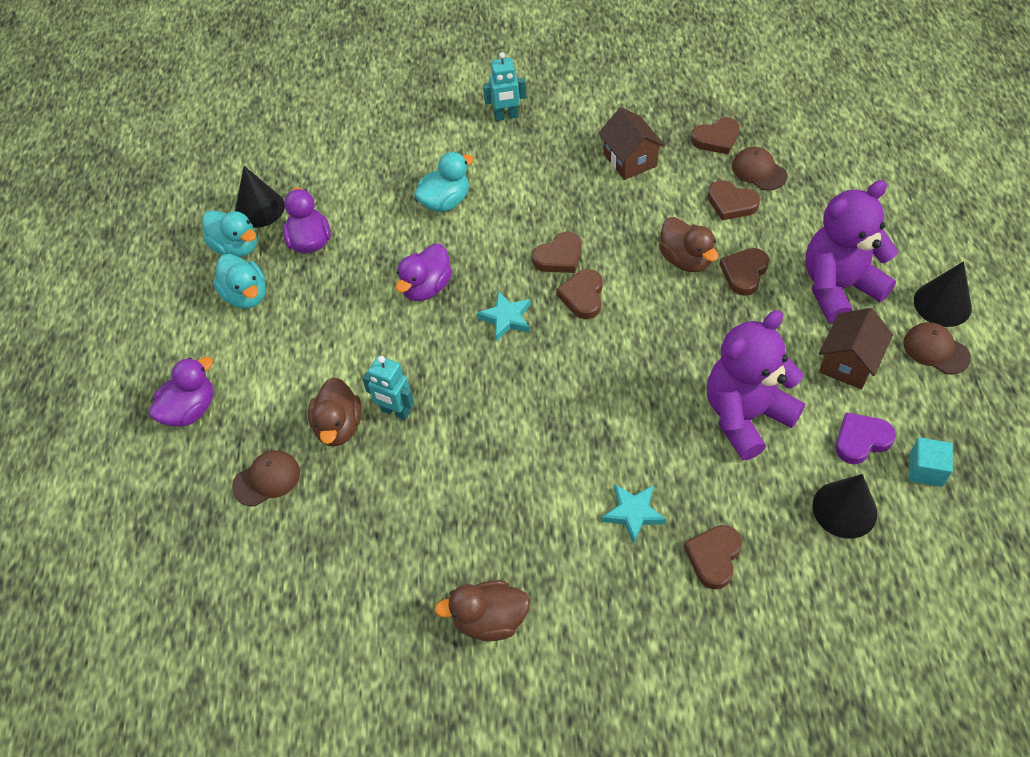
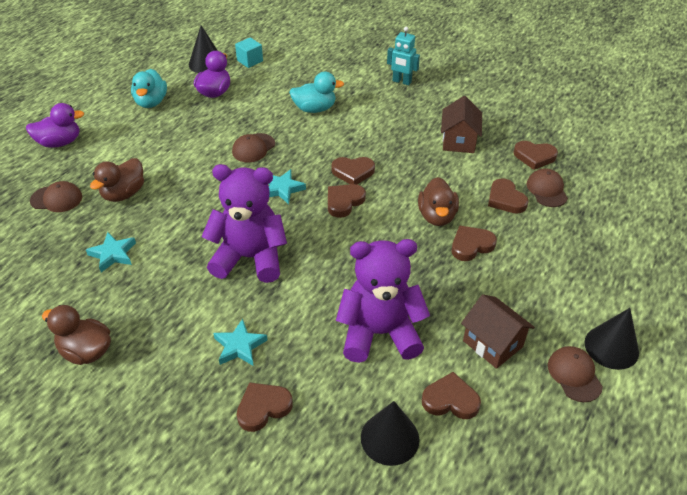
camera: 30 degrees right, 10 degrees down
turquoise duck [202,210,257,257] -> none
turquoise robot [362,356,414,420] -> none
purple duck [396,244,452,301] -> brown cap [232,133,275,162]
purple teddy bear [805,180,898,324] -> purple teddy bear moved to [202,164,287,283]
brown house [819,308,893,389] -> brown house turned 75 degrees clockwise [461,294,535,369]
purple heart [835,412,896,464] -> brown heart [422,372,481,419]
turquoise cube [909,437,953,487] -> turquoise cube moved to [235,37,263,68]
none -> turquoise star [86,232,136,272]

